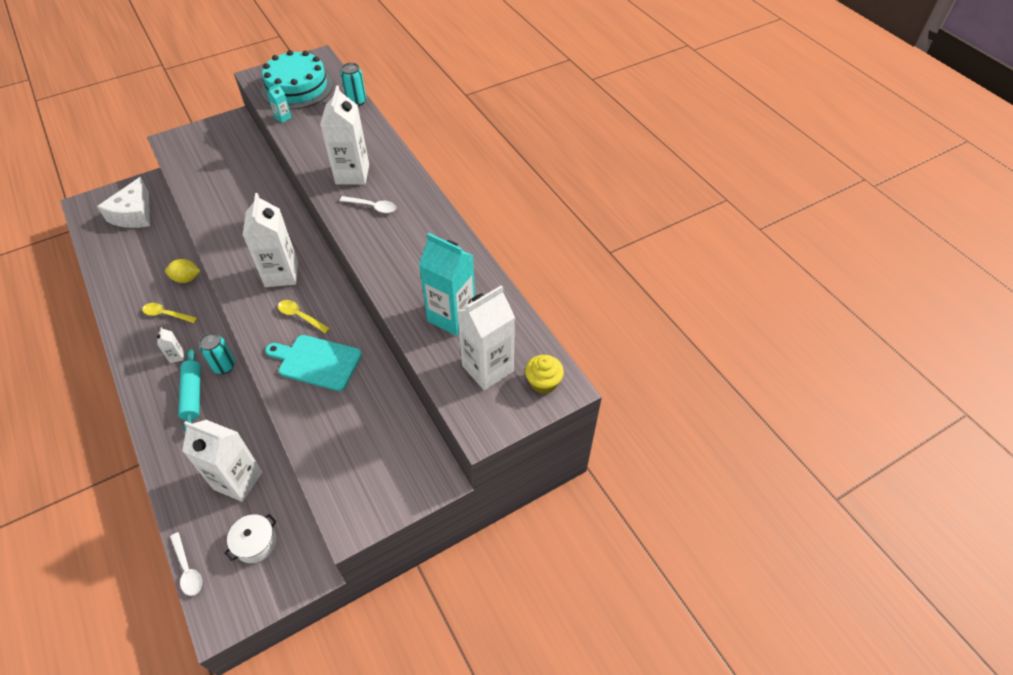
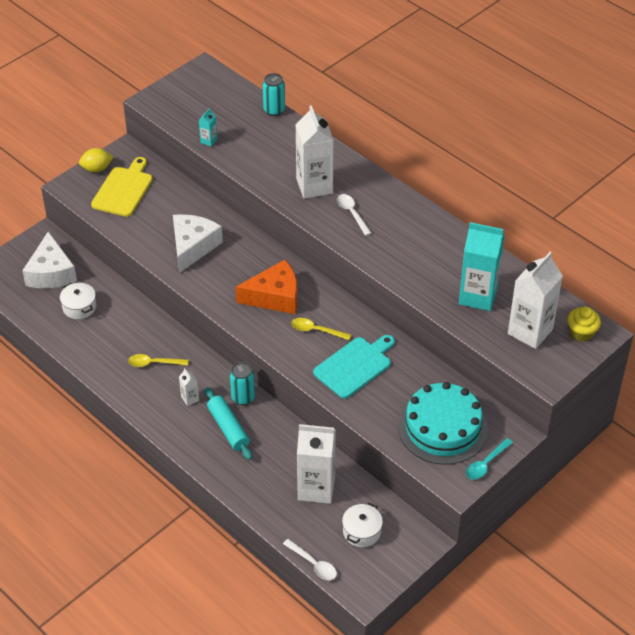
camera: 15 degrees left, 5 degrees down
yellow lemon [165,259,200,283] -> yellow lemon moved to [79,148,113,172]
white carton [243,193,298,287] -> orange cheese [235,260,297,314]
turquoise cake [261,50,333,109] -> turquoise cake moved to [398,382,488,465]
turquoise cutting board [265,335,362,391] -> turquoise cutting board turned 135 degrees clockwise [313,335,395,399]
white spoon [340,196,396,213] -> white spoon turned 120 degrees counterclockwise [337,194,371,236]
none -> white pot [60,283,96,319]
none -> yellow cutting board [91,157,153,217]
none -> white cheese [173,214,223,273]
none -> turquoise spoon [466,438,513,480]

